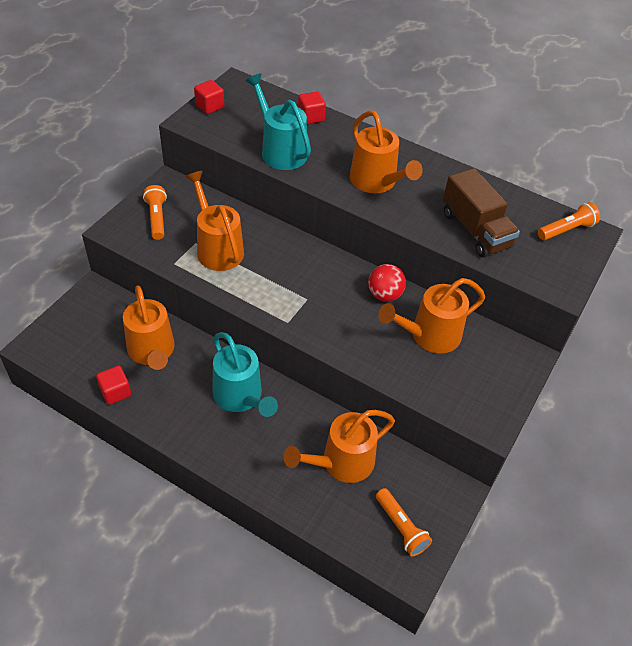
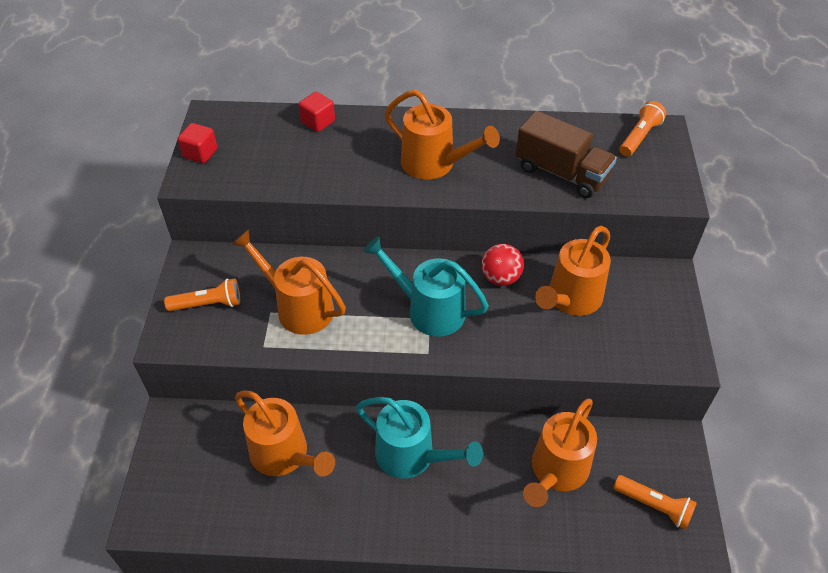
camera: 25 degrees left, 0 degrees up
red cube [96,366,131,405] -> none
orange flashlight [143,185,167,240] -> orange flashlight turned 120 degrees clockwise [164,278,241,311]
turquoise watering can [245,73,311,170] -> turquoise watering can moved to [363,236,489,337]

